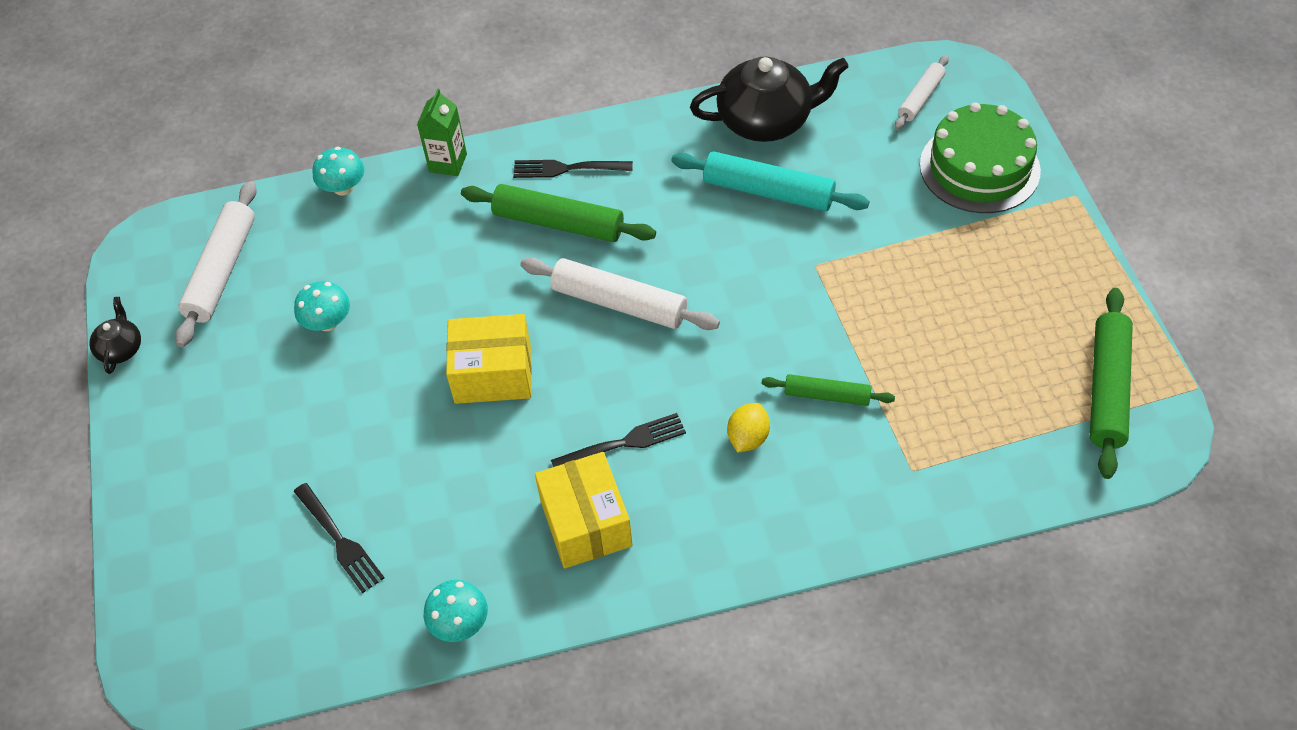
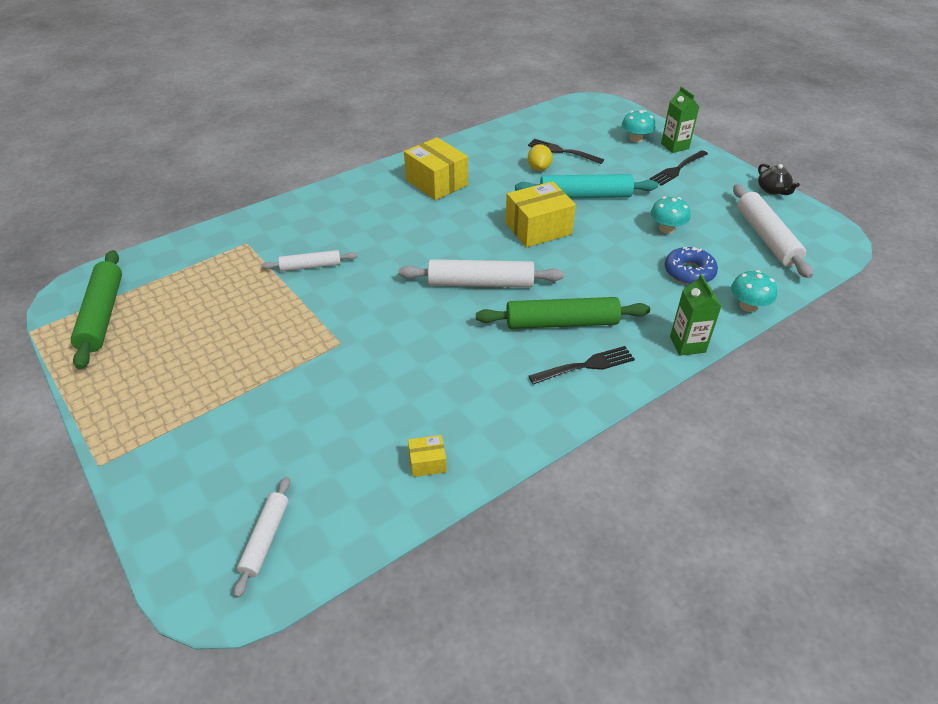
camera: 155 degrees right, 10 degrees down
turquoise mushroom [424,580,488,642] -> turquoise mushroom moved to [622,110,655,143]
black fork [551,413,686,467] -> black fork moved to [650,150,708,186]
turquoise rolling pin [671,151,870,211] -> turquoise rolling pin moved to [515,174,658,198]
black teapot [690,57,849,142] -> yellow box [408,435,447,477]
yellow lemon [727,403,770,453] -> yellow lemon moved to [528,144,552,171]
green rolling pin [762,374,895,406] -> white rolling pin [262,250,357,272]
green cake [920,102,1041,213] -> none
none -> green carton [661,86,699,153]
none -> blue donut [665,247,718,285]

